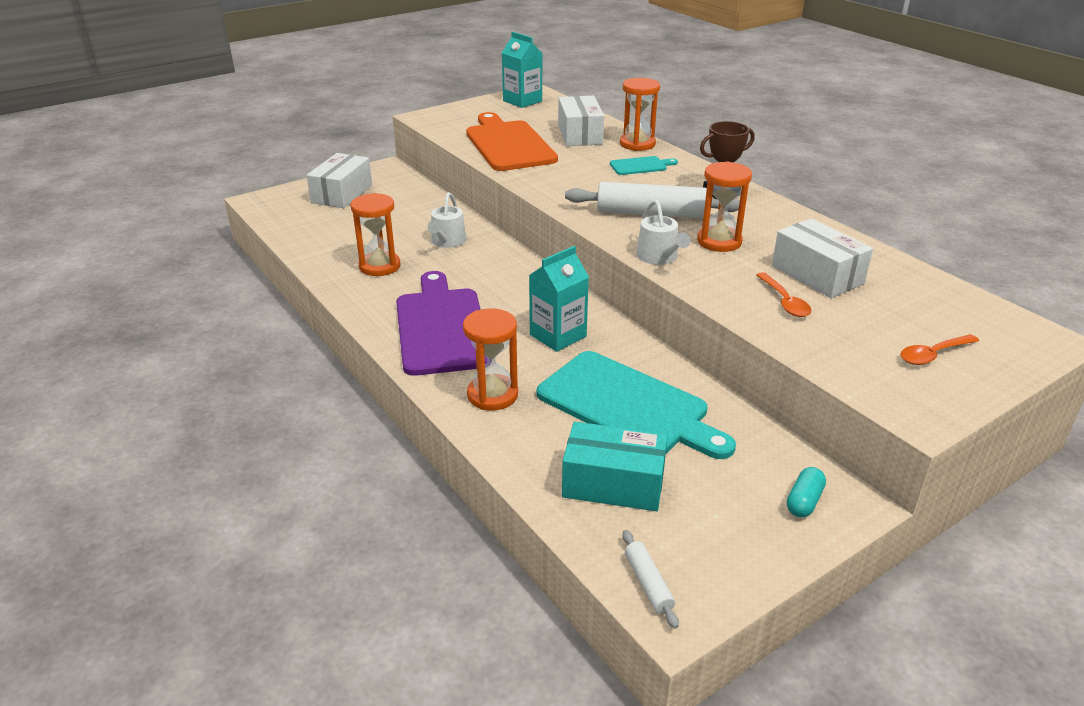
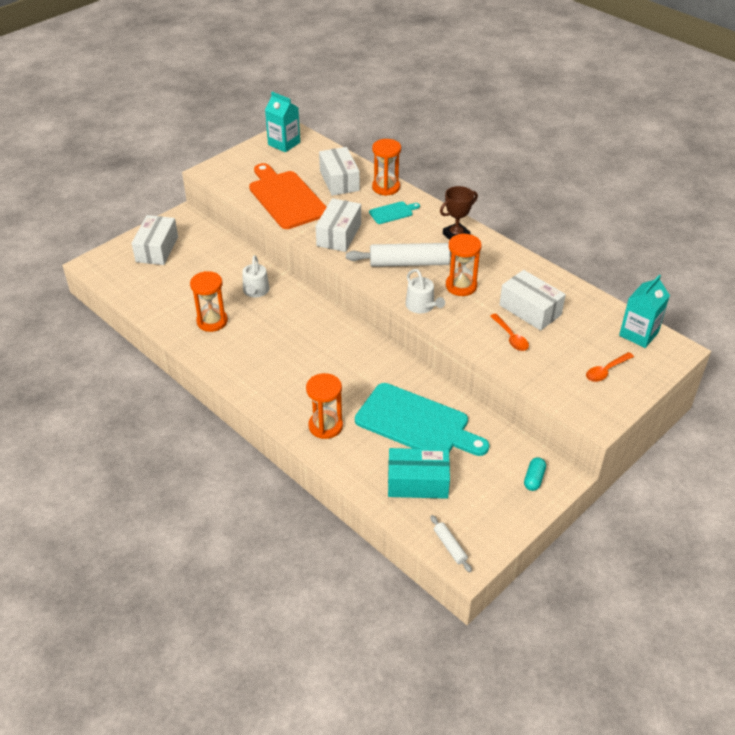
camera: 10 degrees left, 10 degrees up
purple cutting board [396,271,488,376] -> none
turquoise carton [529,246,589,352] -> turquoise carton moved to [619,275,670,348]
none -> white box [316,198,361,252]

